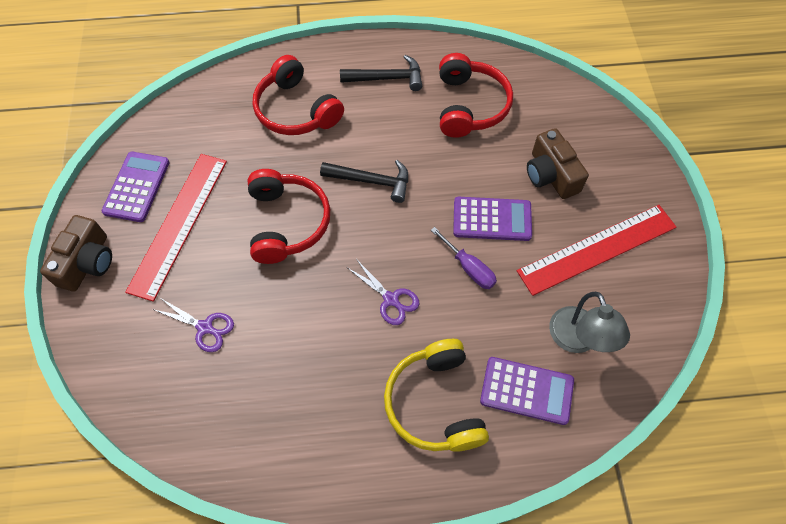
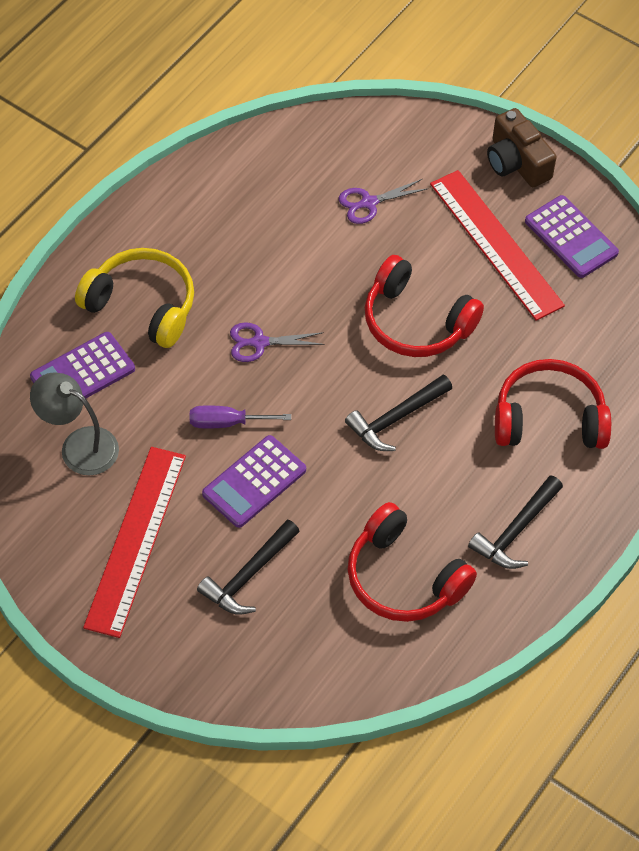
camera: 130 degrees right, 5 degrees down
brown camera [527,128,589,199] -> black hammer [197,519,300,615]

